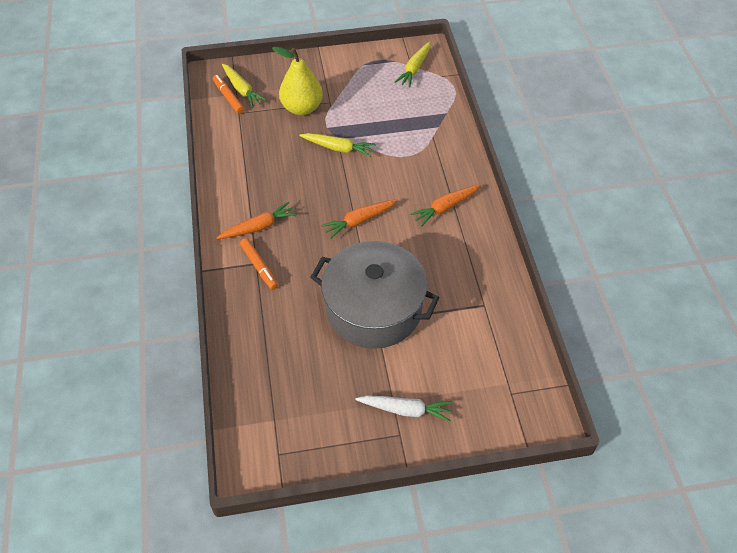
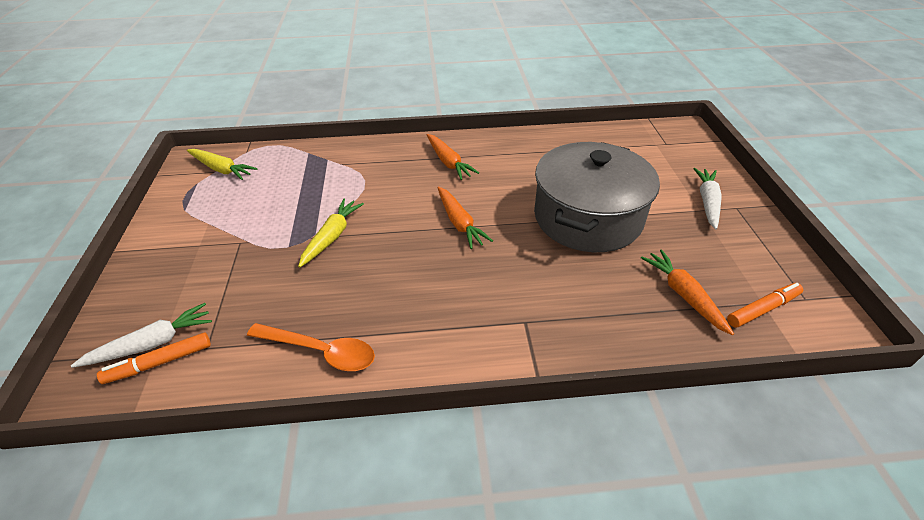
camera: 85 degrees left, 10 degrees down
orange carrot [217,202,297,239] -> orange carrot moved to [641,250,734,335]
yellow carrot [222,64,267,108] -> white carrot [71,303,212,368]
orange marker [240,238,278,290] -> orange marker moved to [727,283,803,328]
yellow pear [272,46,323,115] -> none
none -> orange spoon [247,323,375,371]

